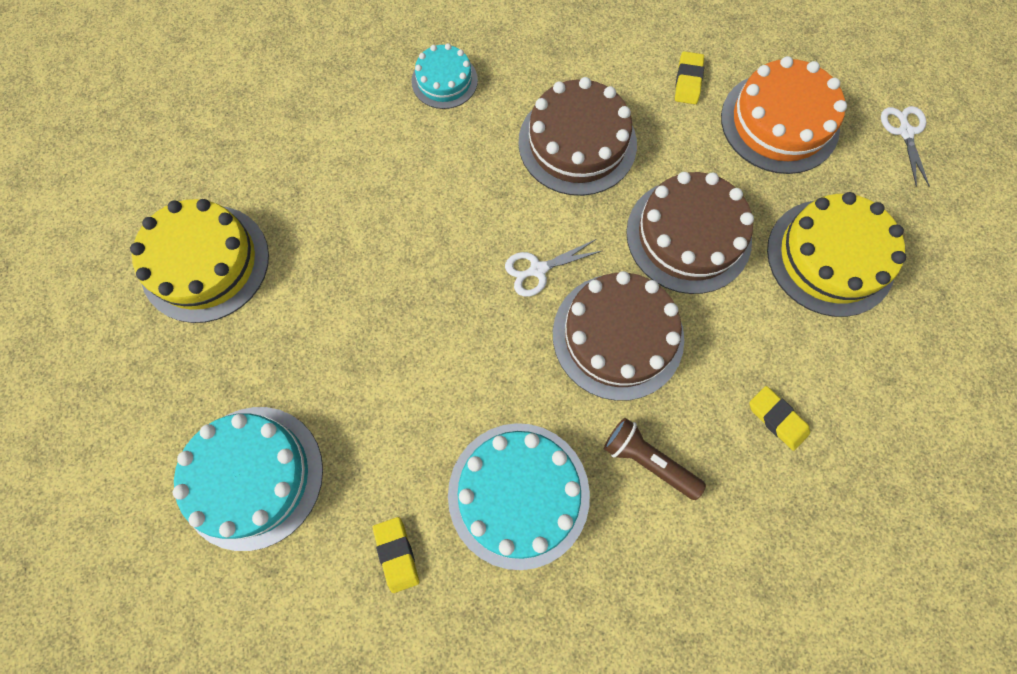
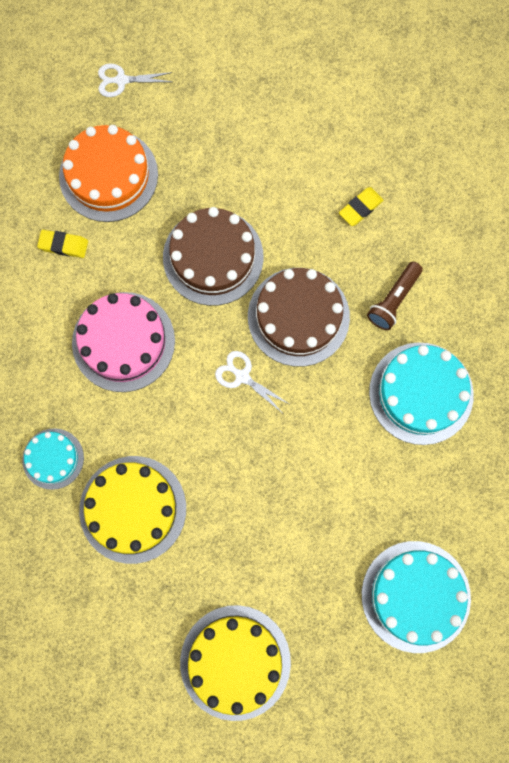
camera: 90 degrees left, 5 degrees up
yellow eraser [373,517,419,593] -> none
white scissors [505,239,601,297] -> white scissors turned 150 degrees clockwise [215,351,289,412]
brown cake [518,77,637,196] -> pink cake [72,292,175,392]
yellow cake [767,192,906,317] -> yellow cake moved to [79,456,186,564]

